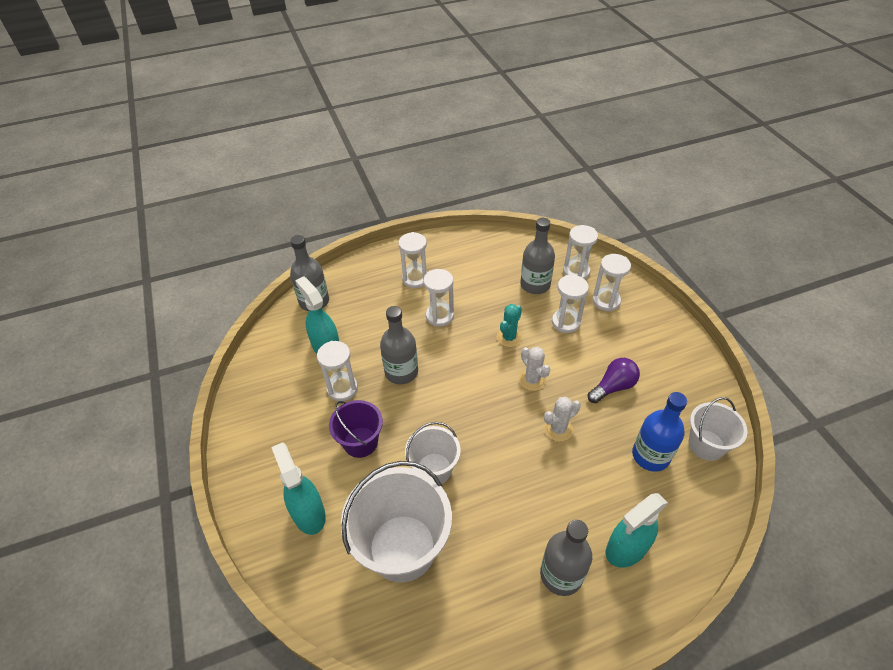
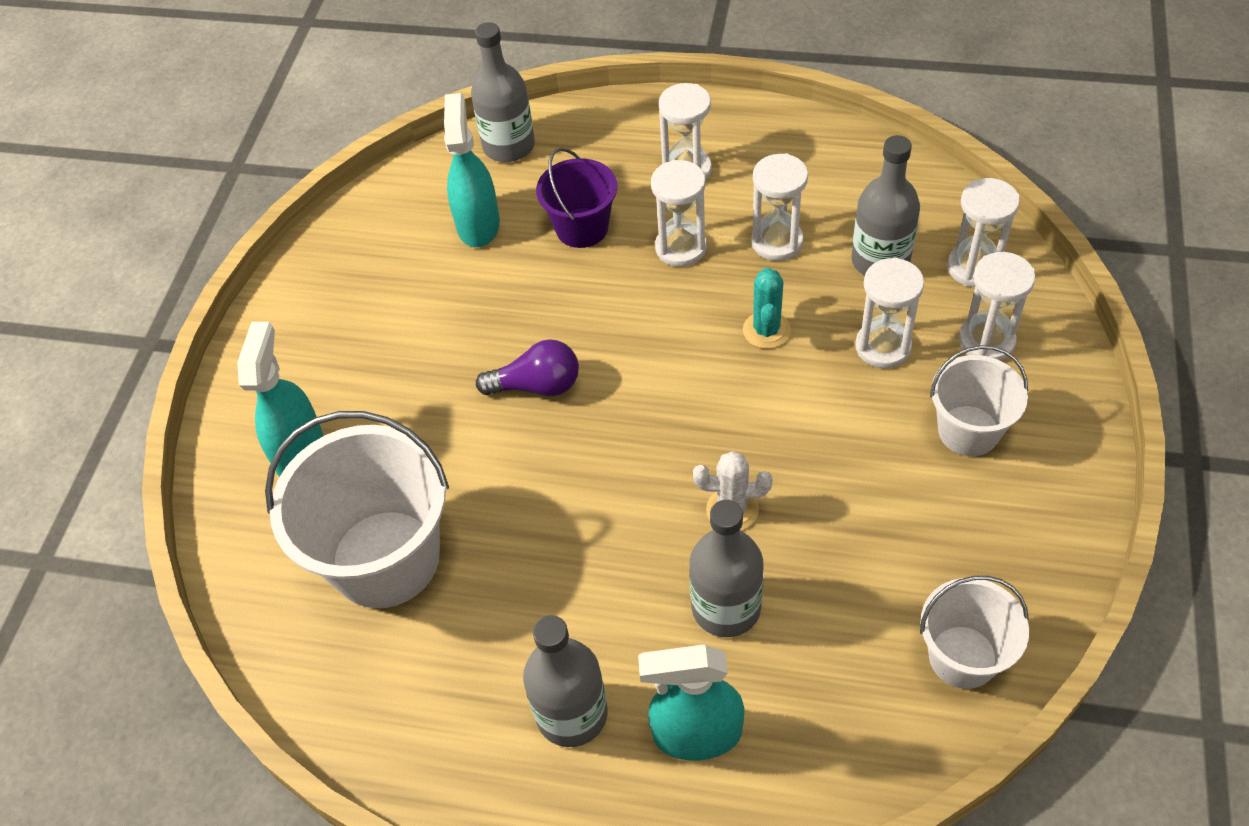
camera: 35 degrees right, 5 degrees up
white hourglass [317,341,358,401] -> white hourglass moved to [751,153,808,261]
purple bucket [329,400,383,458] -> purple bucket moved to [536,148,617,248]
grey bottle [380,306,418,384] -> grey bottle moved to [689,500,764,637]
white bucket [405,422,461,484] -> white bucket moved to [930,345,1028,456]
turquoise cactus [497,304,522,347] -> turquoise cactus turned 60 degrees counterclockwise [743,267,791,349]
white cactus [519,347,550,391] -> none
purple light bulb [588,358,640,403] -> purple light bulb moved to [476,339,579,396]
blue bottle [632,392,687,472] -> none

